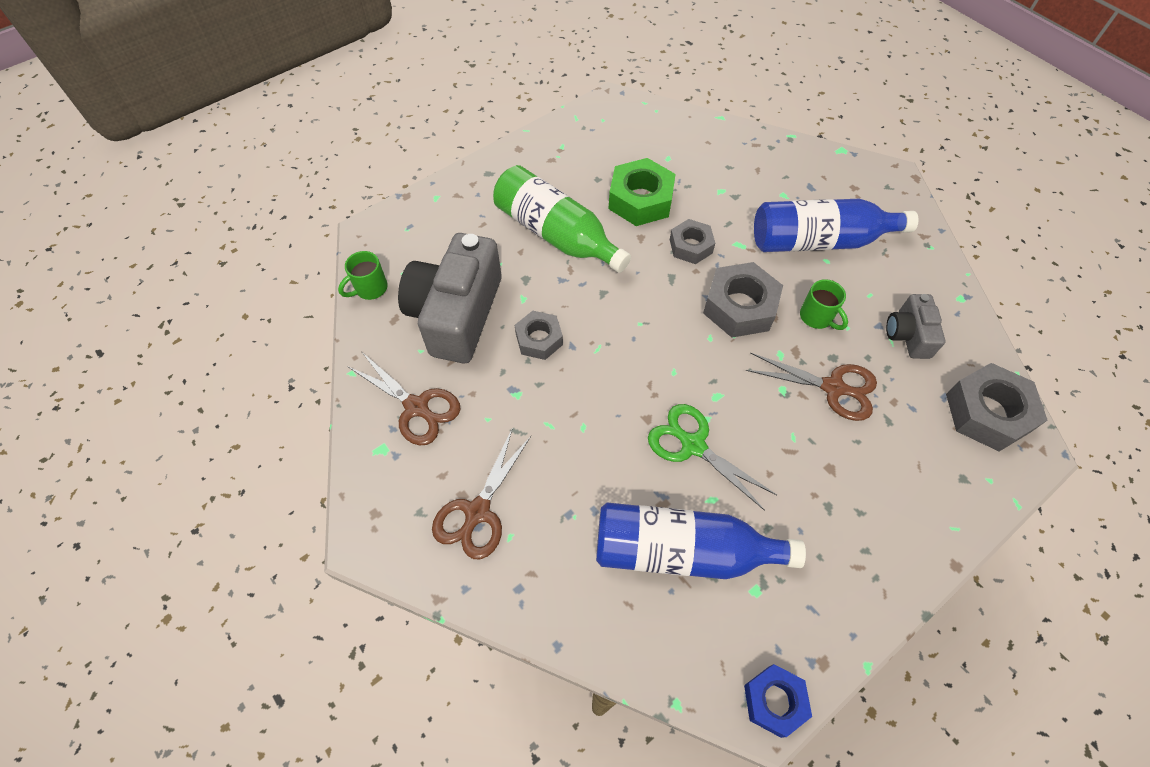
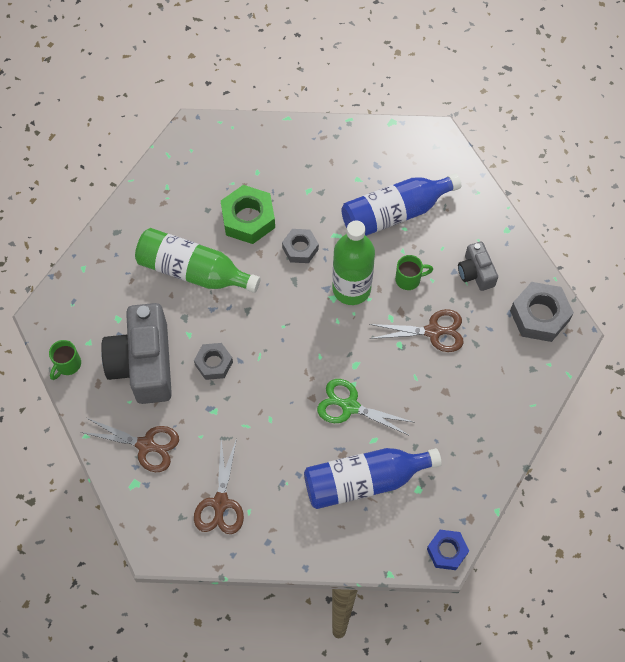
camera: 20 degrees left, 5 degrees up
grey nut [703,262,783,338] -> green bottle [332,221,375,305]
green mug [800,279,848,330] -> green mug turned 45 degrees counterclockwise [395,255,433,290]

